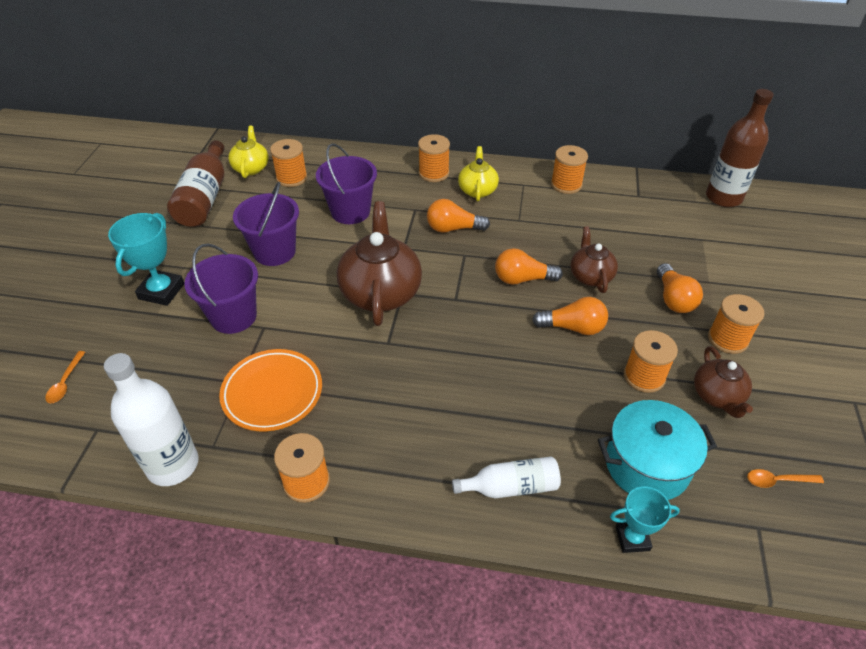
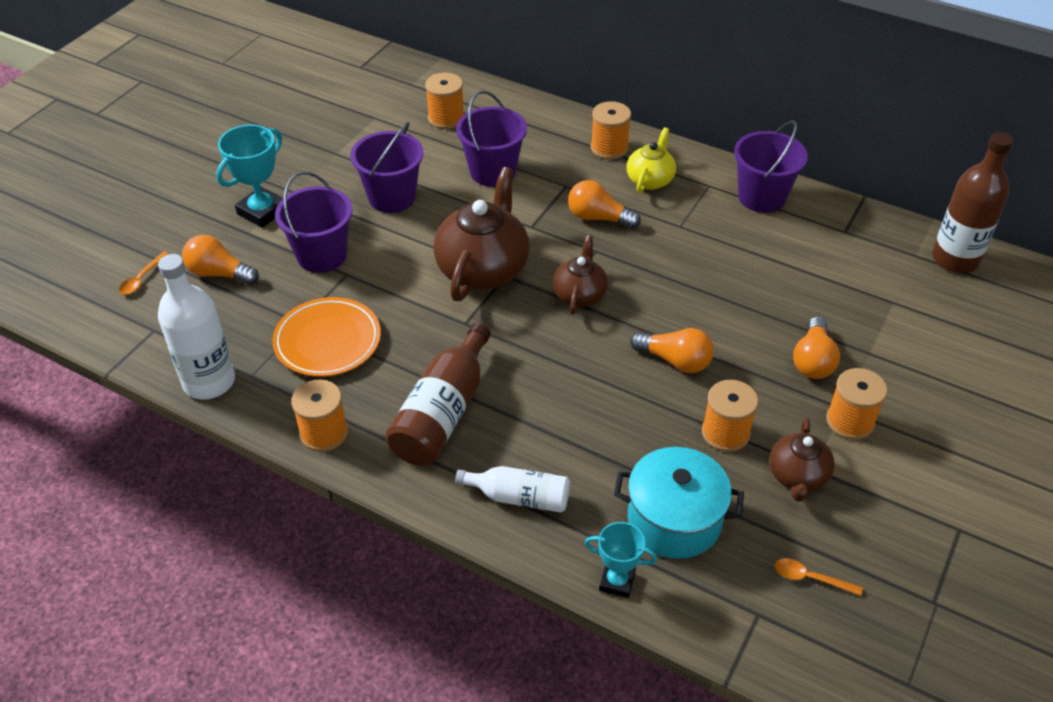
camera: 20 degrees right, 0 degrees up
brown bottle [167,140,224,227] -> brown bottle moved to [385,323,491,465]
yellow teapot [228,126,269,178] -> none
orange light bulb [495,248,563,284] -> orange light bulb moved to [182,235,259,285]
orange spool [551,145,588,194] -> purple bucket [734,120,808,213]
brown teapot [571,226,618,293] -> brown teapot moved to [553,235,608,315]

